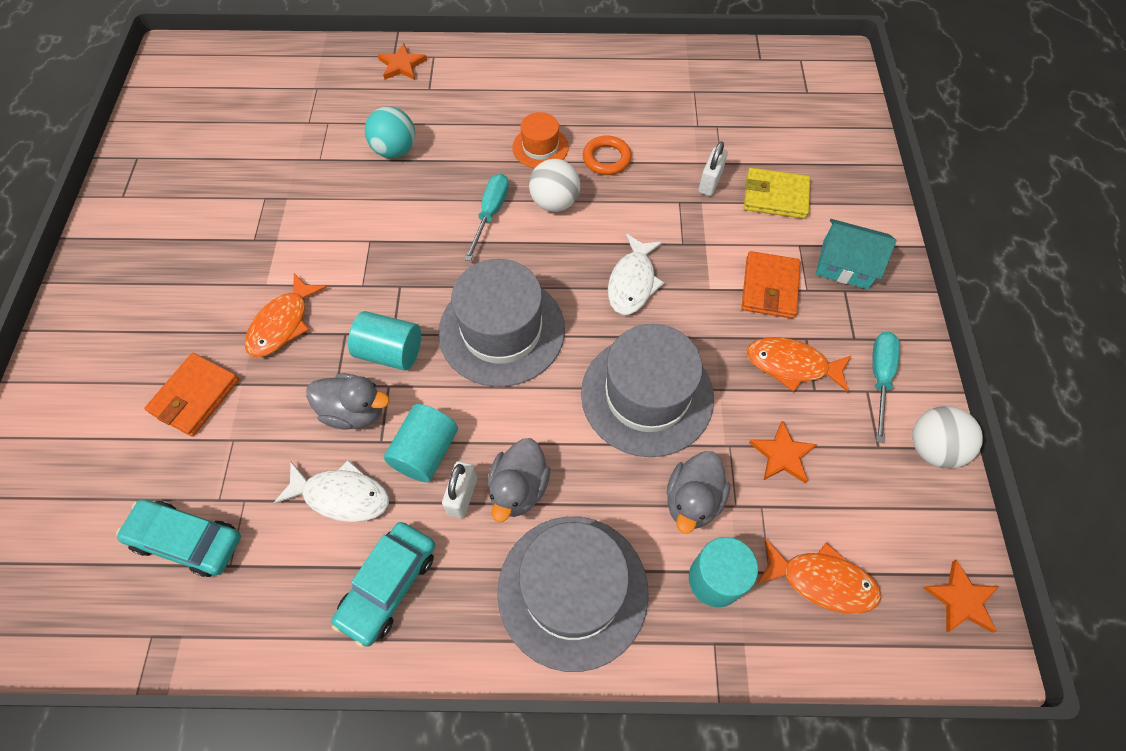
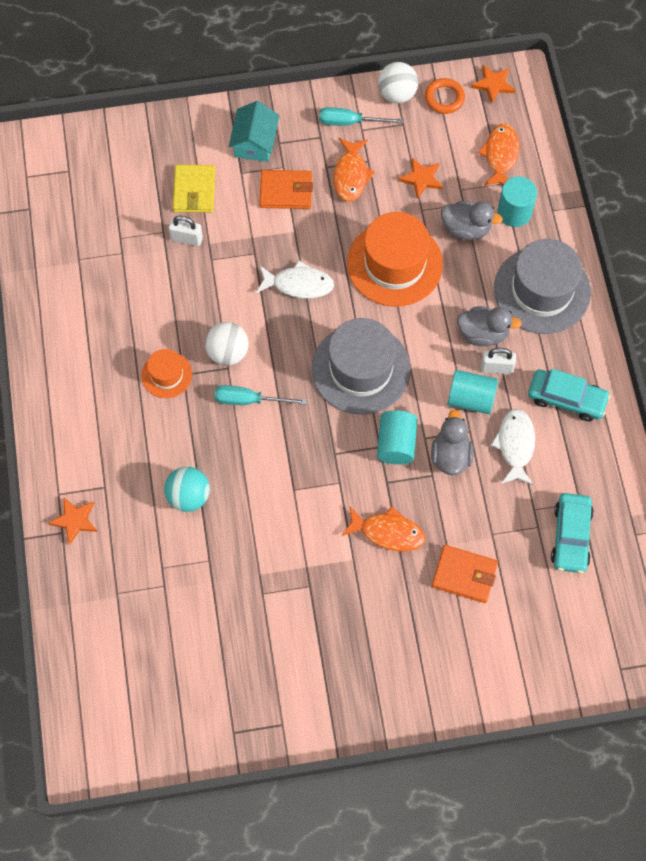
camera: 100 degrees left, 5 degrees up
grey hat [581,324,714,457] -> orange hat [347,212,443,307]
orange ring [583,135,632,175] -> orange ring moved to [425,78,465,114]

